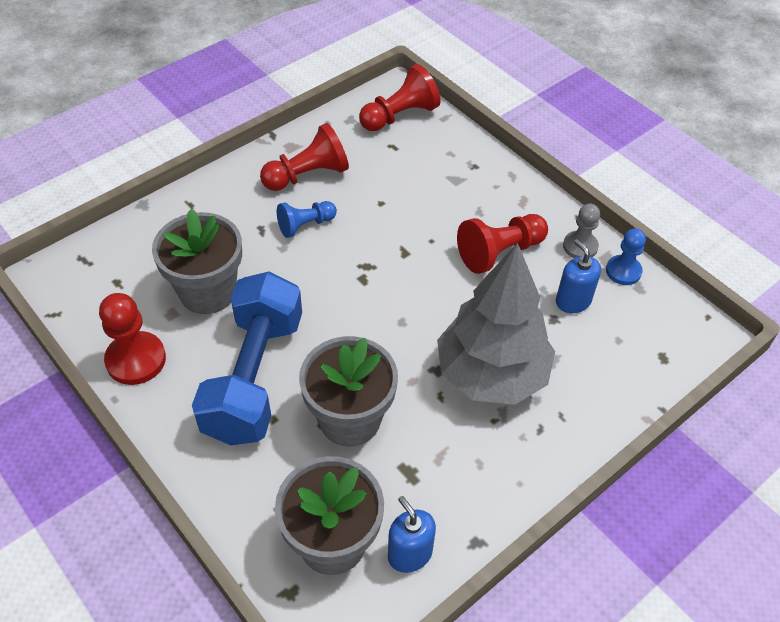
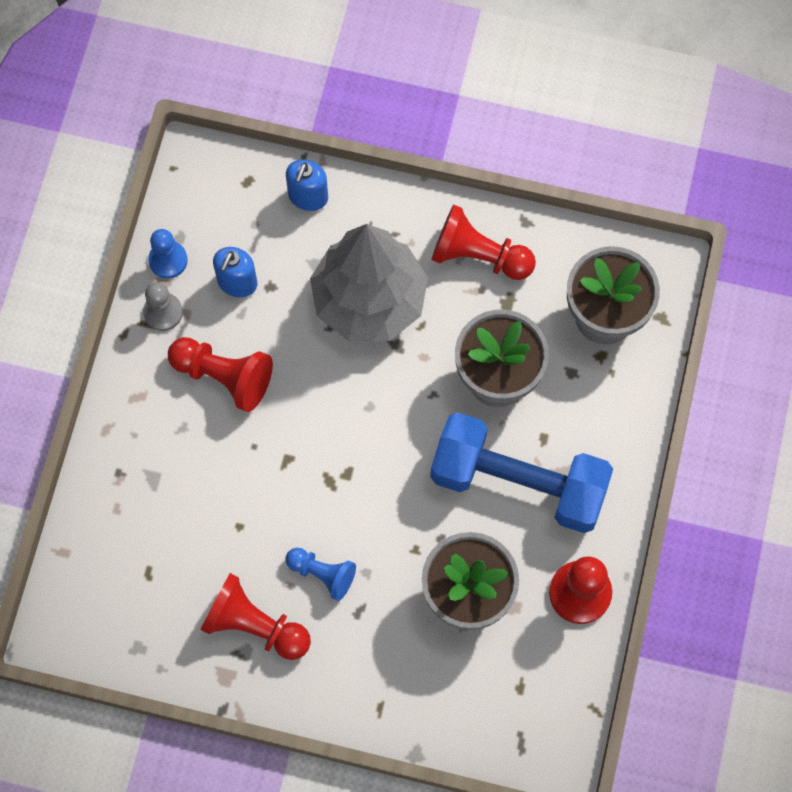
camera: 125 degrees left, 20 degrees up
blue dumbbell [192,271,302,445] -> blue dumbbell turned 45 degrees clockwise [430,413,613,533]
red pawn [359,64,441,131] -> red pawn moved to [431,205,536,280]
blue soap dispenser [388,496,436,573] -> blue soap dispenser moved to [286,160,328,211]

